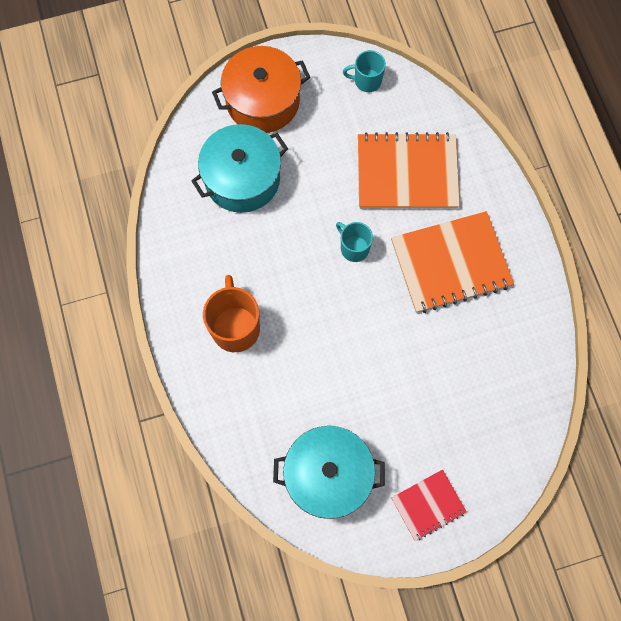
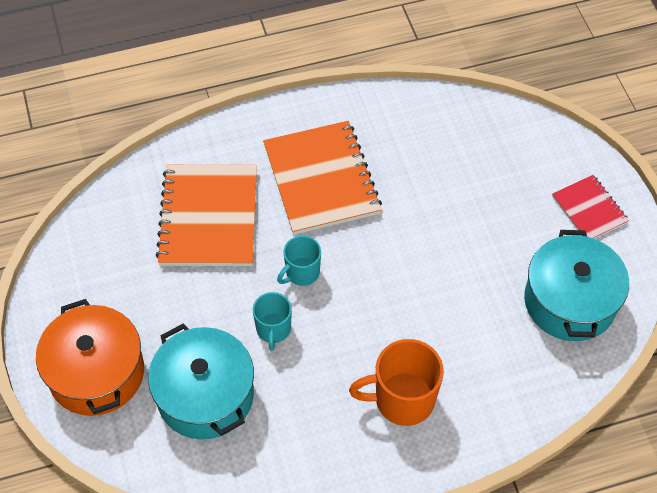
camera: 90 degrees left, 15 degrees down
turquoise mug [343,50,386,92] -> turquoise mug moved to [253,292,292,351]

